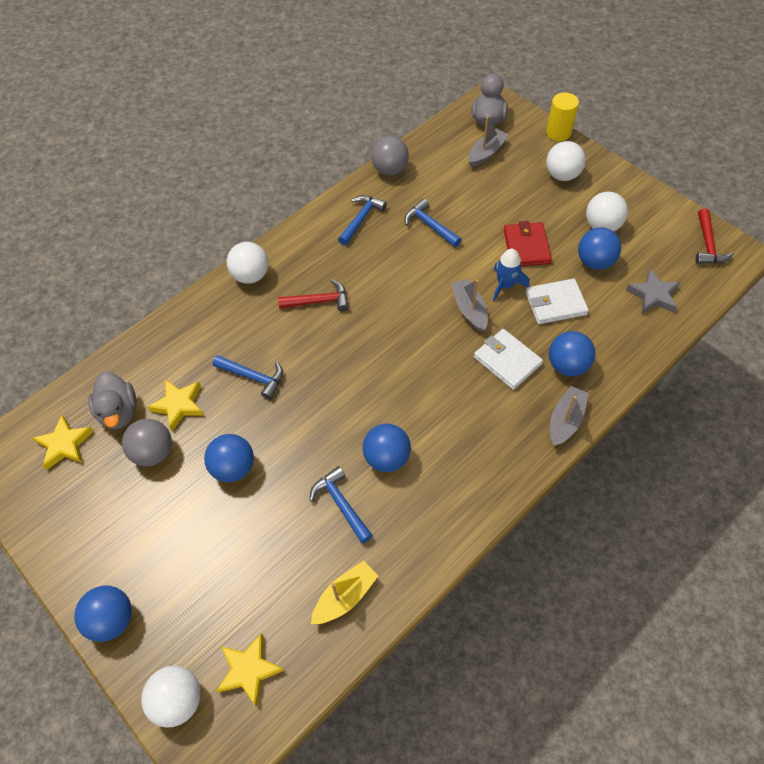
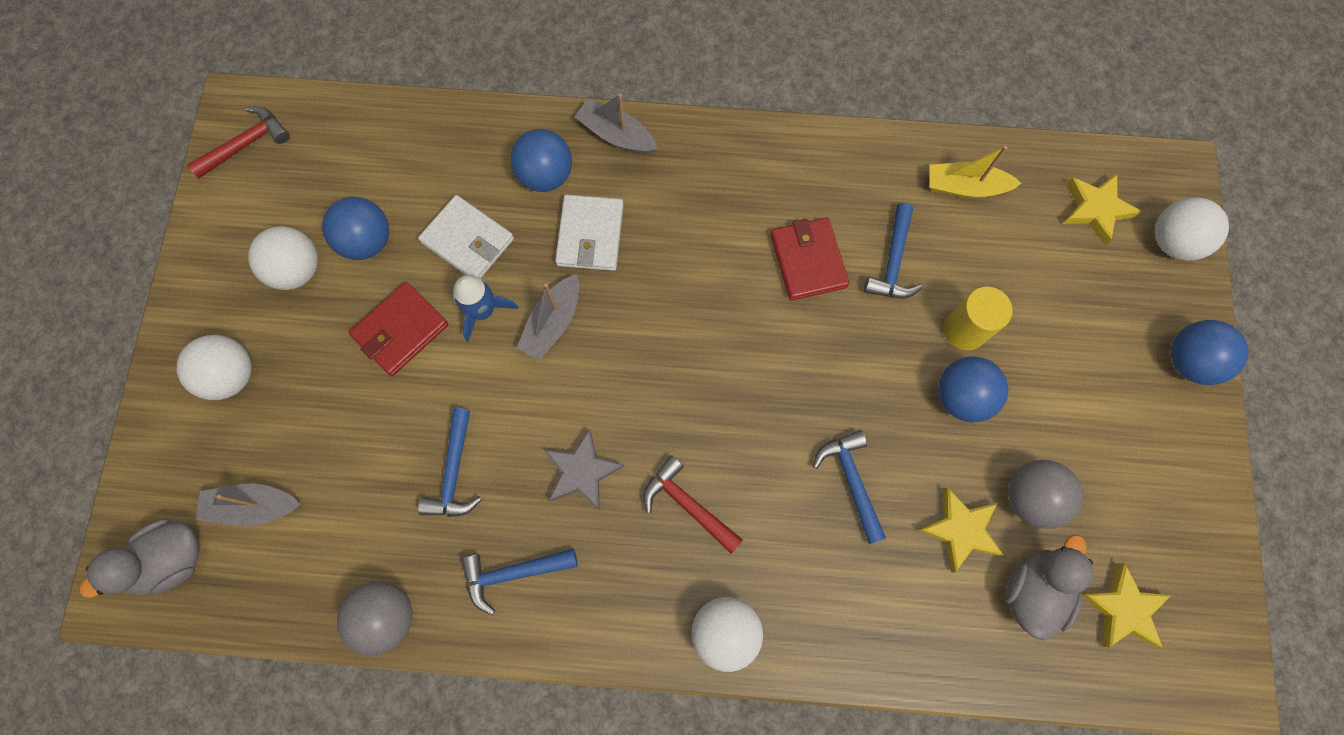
camera: 135 degrees left, 15 degrees up
blue ball [363,424,411,472] -> red wallet [770,217,849,301]
yellow cylinder [546,93,579,141] -> yellow cylinder moved to [944,287,1012,351]
grey boat [550,386,589,446] -> grey boat turned 45 degrees clockwise [575,94,657,154]
grey star [626,269,680,314] -> grey star moved to [544,429,624,511]

